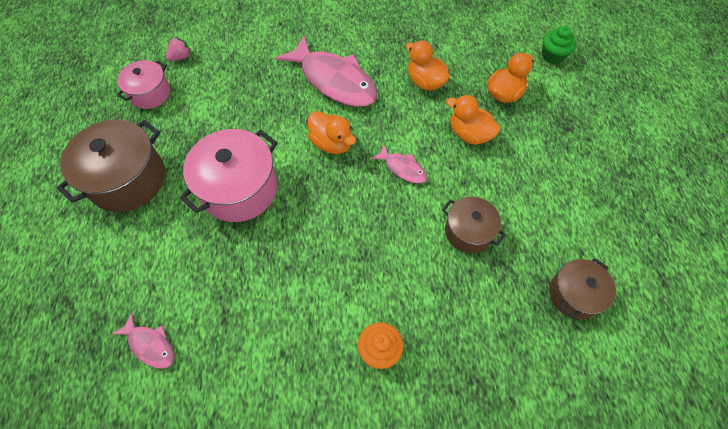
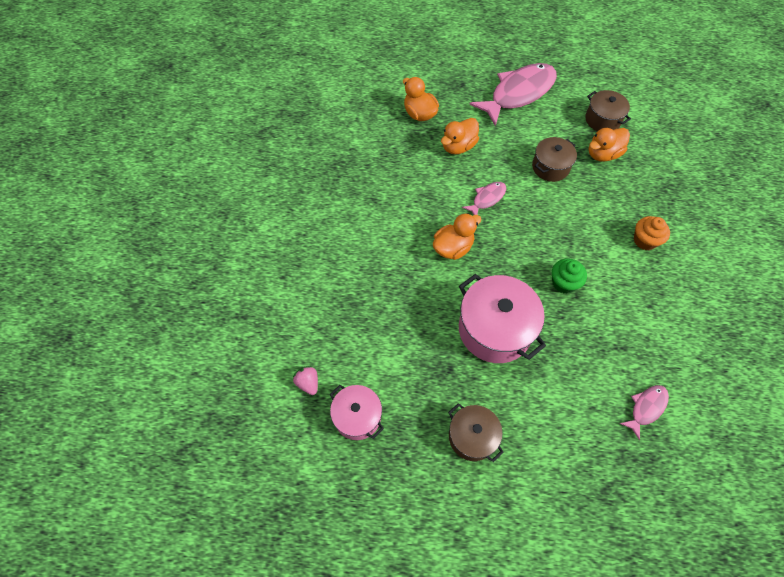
camera: 80 degrees left, 0 degrees up
brown pot [57,120,165,212] -> brown pot [448,403,504,462], size x0.59
pink fish [275,36,378,107] -> pink fish moved to [469,63,557,126]
orange duck [406,41,450,91] -> orange duck moved to [589,128,630,162]
green cupcake [542,26,576,64] -> green cupcake moved to [552,258,587,293]

